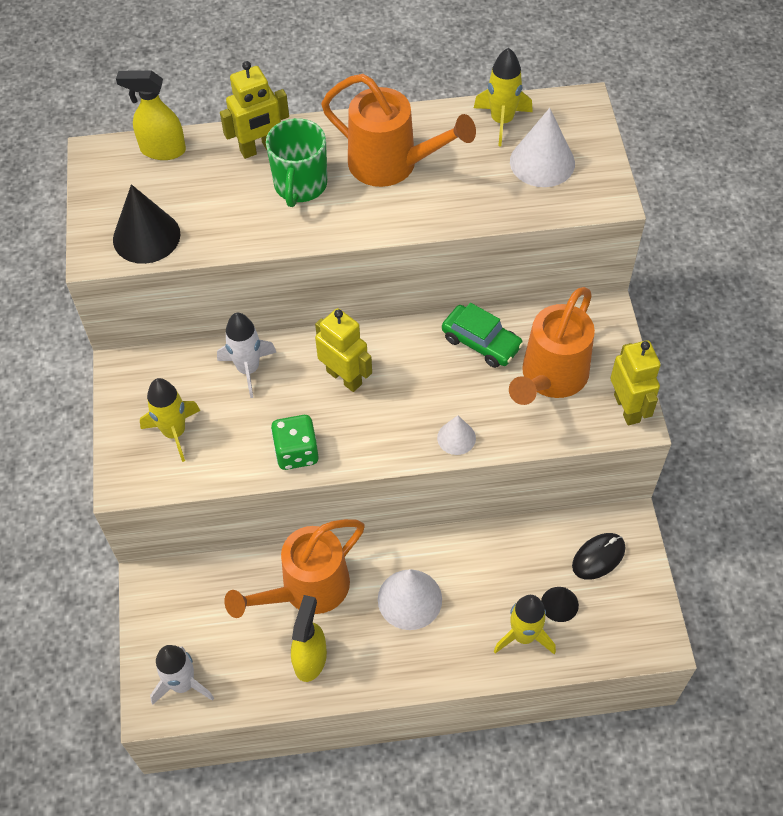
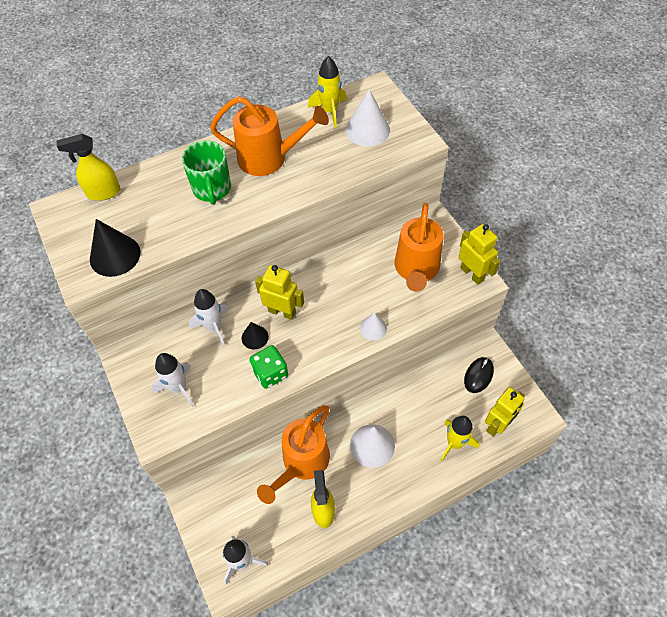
camera: 20 degrees left, 0 degrees up
yellow rocket [140,378,200,462] -> white rocket [151,353,194,407]
yellow robot [220,61,289,159] -> yellow robot moved to [485,387,525,437]
green car [442,303,523,368] -> none
black cone [541,587,579,622] -> black cone moved to [242,322,269,349]

